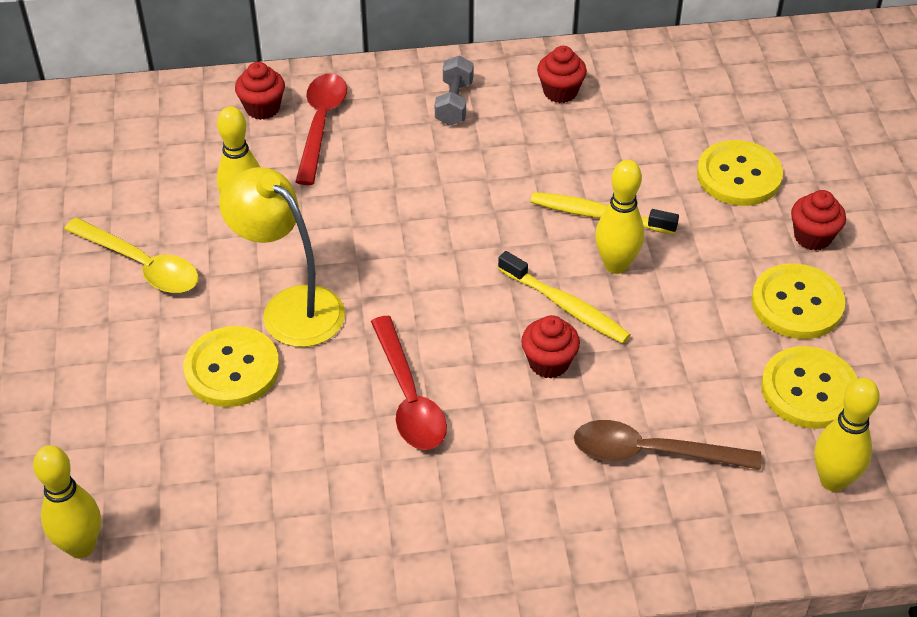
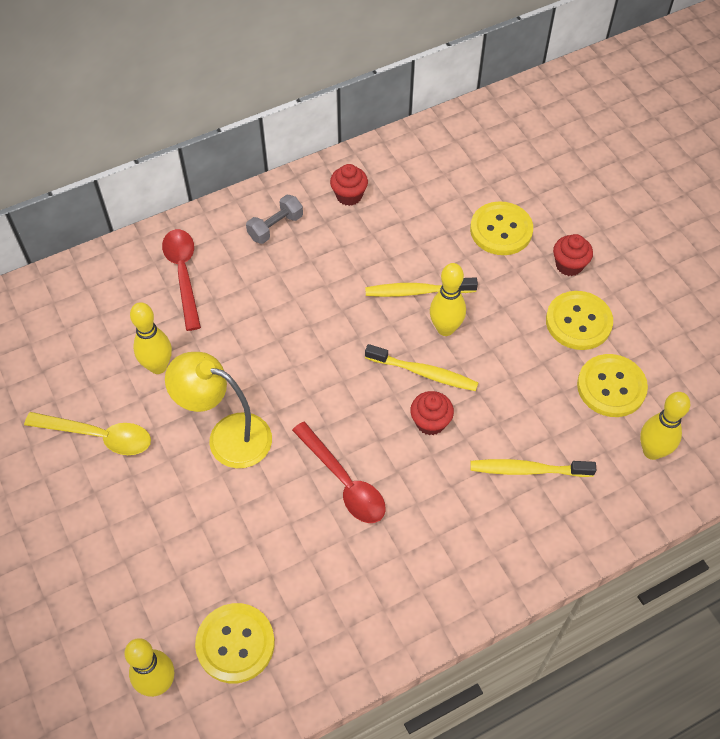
camera: 20 degrees left, 10 degrees up
yellow button [183,326,279,407] -> yellow button moved to [195,603,275,683]
red cupcake [235,62,285,120] -> none
grey dumbbell [435,55,474,126] -> grey dumbbell turned 60 degrees clockwise [246,195,303,244]
brown spoon [574,420,761,470] -> yellow toothbrush [470,459,596,477]

